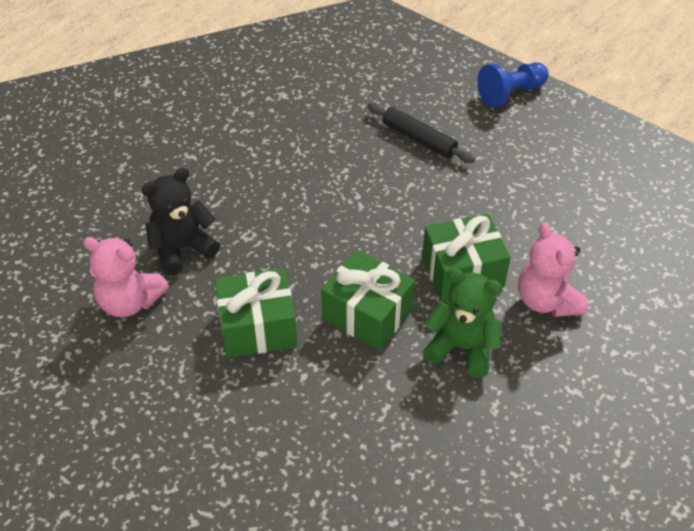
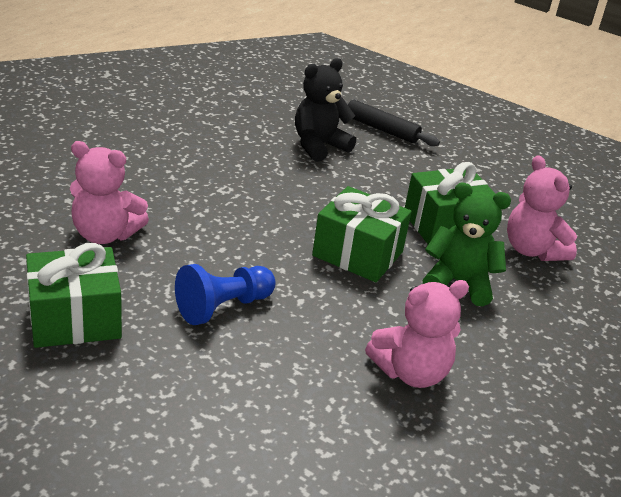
camera: 10 degrees left, 15 degrees down
black teddy bear [141,168,220,276] -> black teddy bear moved to [295,58,356,162]
green gift [215,268,297,358] -> green gift moved to [26,243,122,348]
blue pawn [477,62,549,107] -> blue pawn moved to [175,264,275,325]
none -> pink teddy bear [365,280,469,388]

